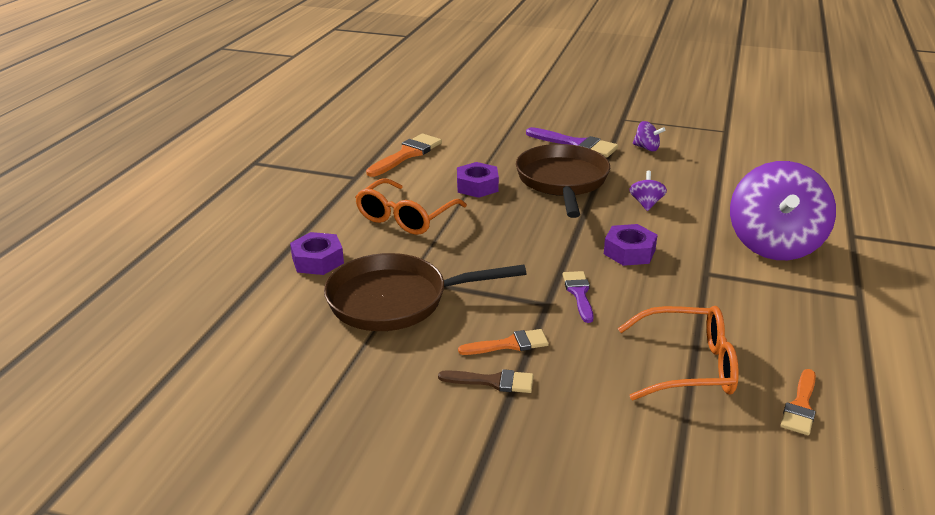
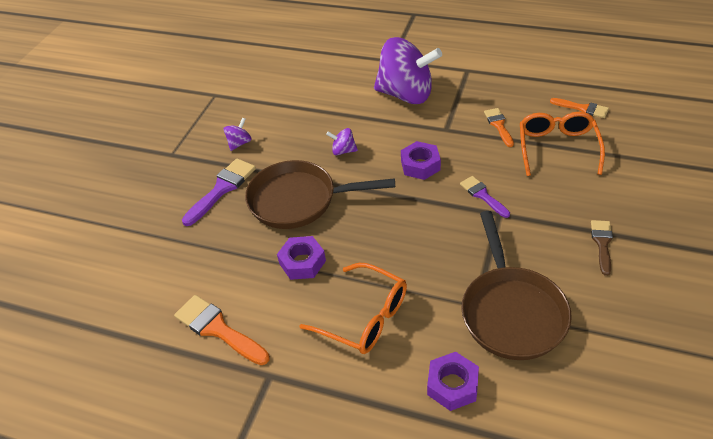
camera: 85 degrees left, 15 degrees up
orange brush [458,329,549,355] -> orange brush moved to [484,108,514,147]
purple brush [563,271,594,323] -> purple brush turned 60 degrees clockwise [460,176,510,218]

